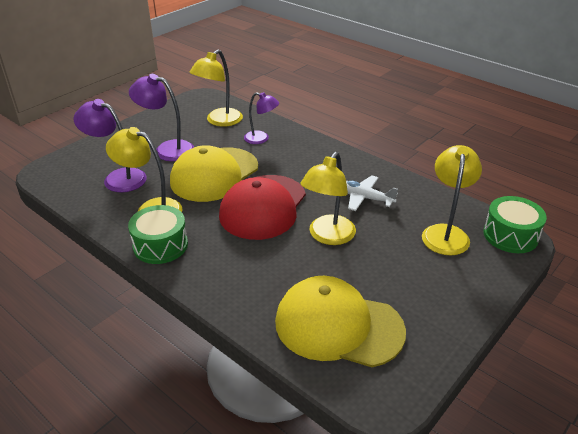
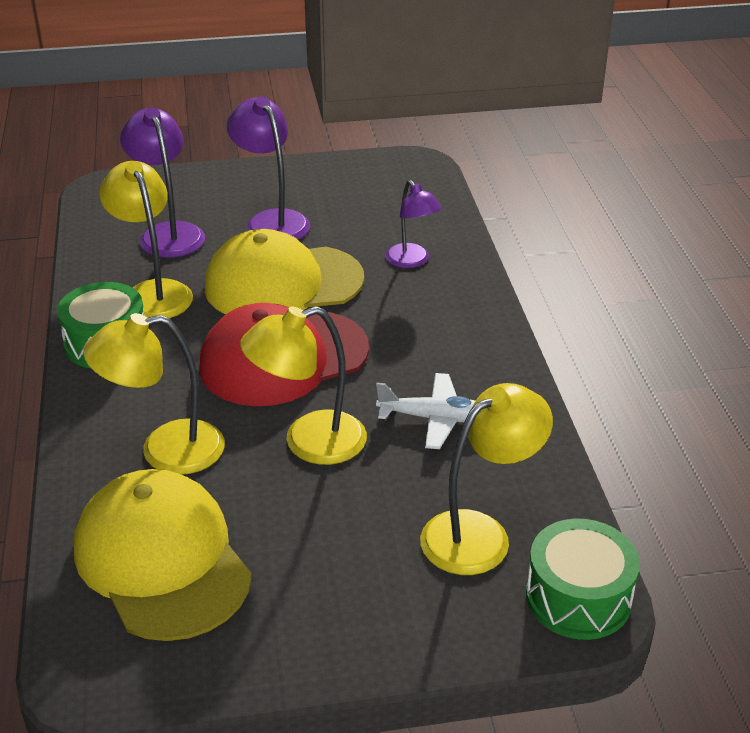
camera: 40 degrees right, 0 degrees up
yellow lamp [189,50,243,127] -> yellow lamp moved to [83,313,225,475]
white plane [346,175,398,211] -> white plane turned 120 degrees clockwise [376,373,475,449]

